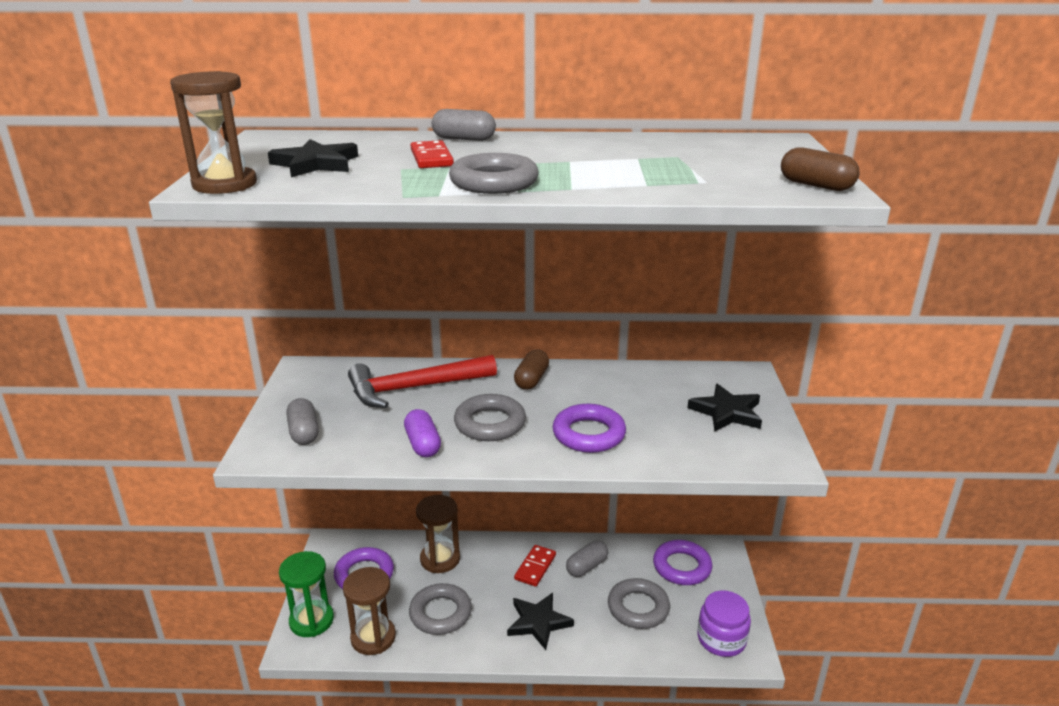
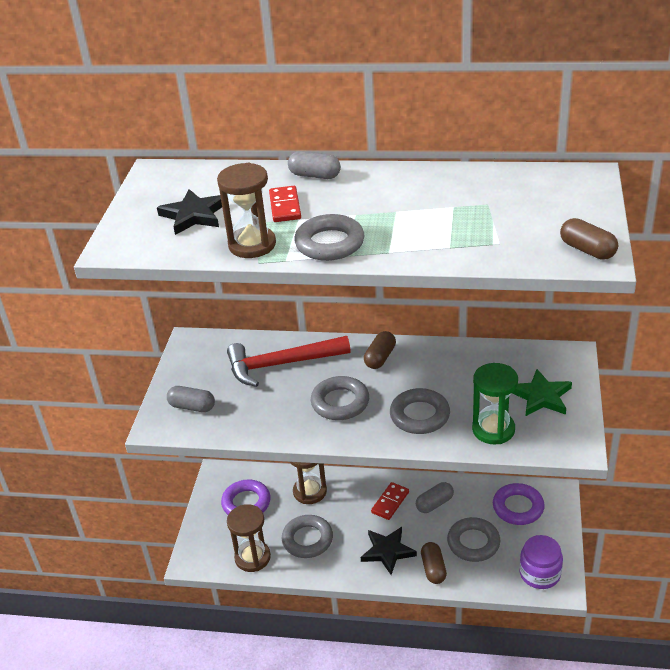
camera: 10 degrees right, 10 degrees up
brown hourglass [170,71,257,194] -> brown hourglass moved to [217,163,276,258]
green hourglass [279,551,334,637] -> green hourglass moved to [472,363,518,444]
grey capsule [287,398,319,445] -> grey capsule turned 60 degrees counterclockwise [167,386,215,412]
purple capsule [404,409,441,458] -> none
purple ring [553,404,626,453] -> grey ring [390,388,450,434]
black star [688,384,762,432] -> green star [512,369,572,416]
none -> brown capsule [421,542,447,584]

